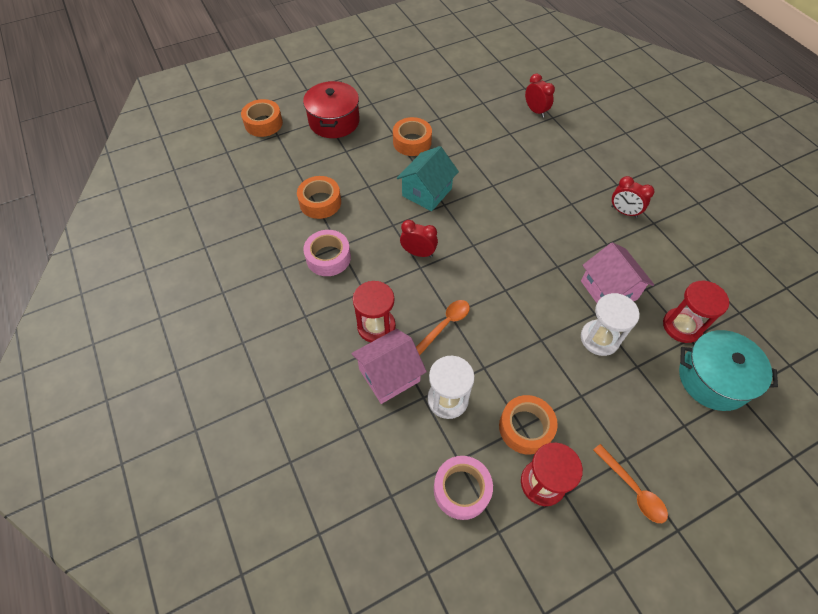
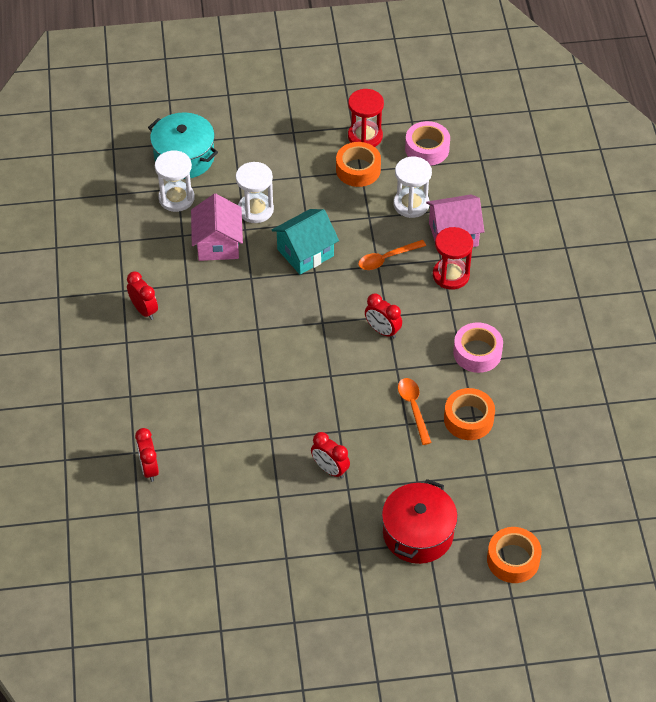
camera: 160 degrees left, 5 degrees down
orange tape [393,117,432,156] -> red clock [311,432,350,479]
turquoise house [397,146,459,211] -> turquoise house moved to [272,209,339,275]
orange spoon [593,444,668,523] -> orange spoon moved to [398,378,432,445]
red hourglass [663,281,729,343] -> white hourglass [155,150,195,212]

